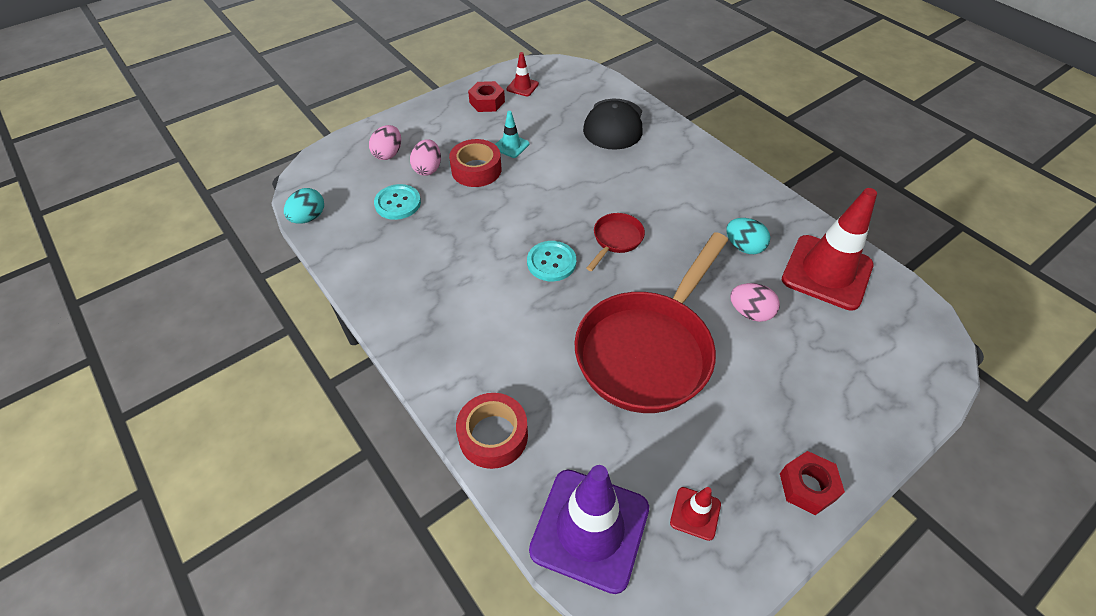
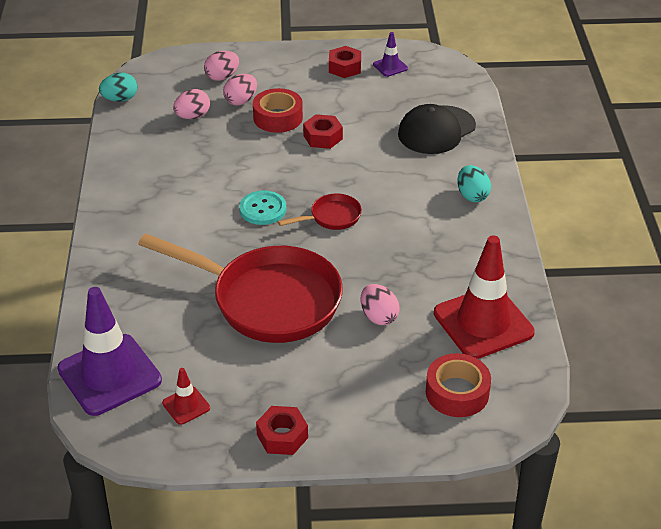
camera: 35 degrees right, 10 degrees down
turquoise button [374,184,421,220] -> pink egg [173,89,210,119]
red tape [456,393,528,469] -> red tape moved to [426,353,491,417]
turquoise traffic cone [495,111,529,158] -> none
red traffic cone [506,52,539,96] -> purple traffic cone [373,32,408,77]
red pan [575,232,728,413] -> red pan turned 135 degrees counterclockwise [138,234,343,343]
turquoise egg [726,218,770,254] -> turquoise egg moved to [457,165,491,202]
none -> red nut [303,114,343,149]

